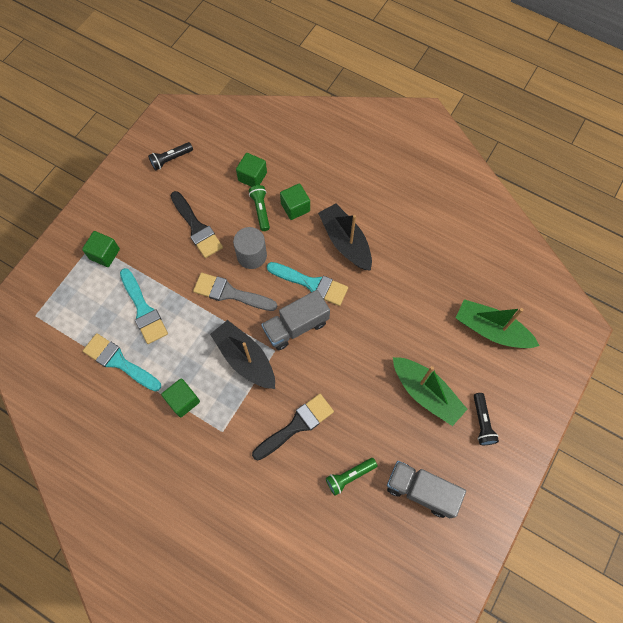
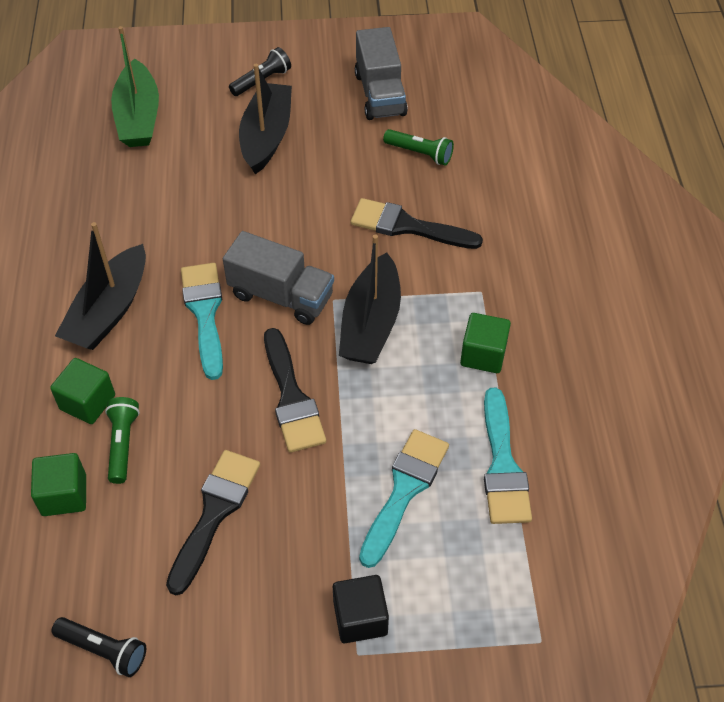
camera: 125 degrees left, 15 degrees down
green cube [82,231,120,267] -> black cube [333,575,389,643]
grey brush [193,273,277,311] -> black brush [264,328,326,453]
grey cylinder [233,227,267,269] -> none
green flashlight [249,185,270,231] -> green flashlight turned 135 degrees clockwise [105,397,140,484]
green boat [393,357,468,426] -> black boat [239,64,292,174]

